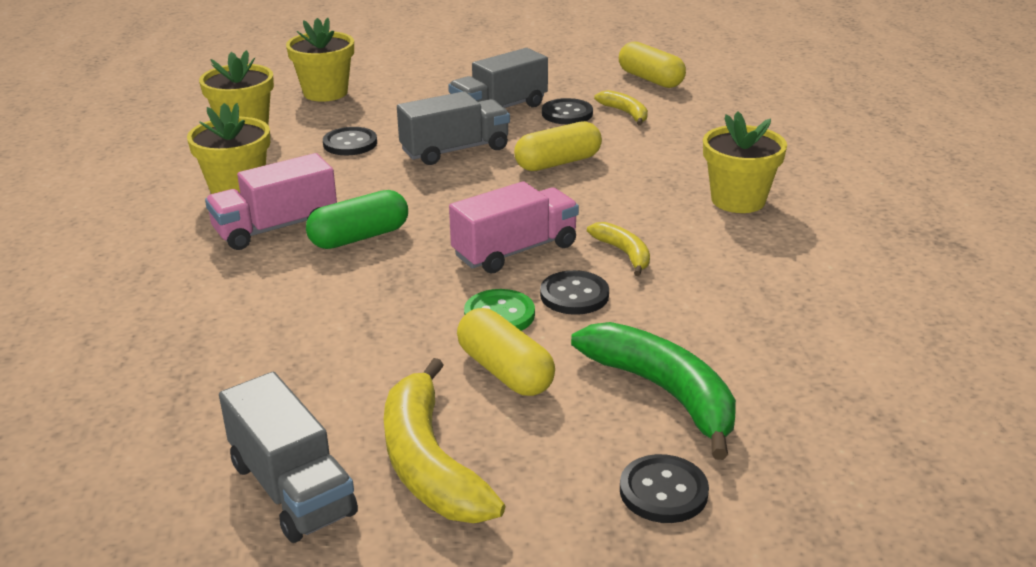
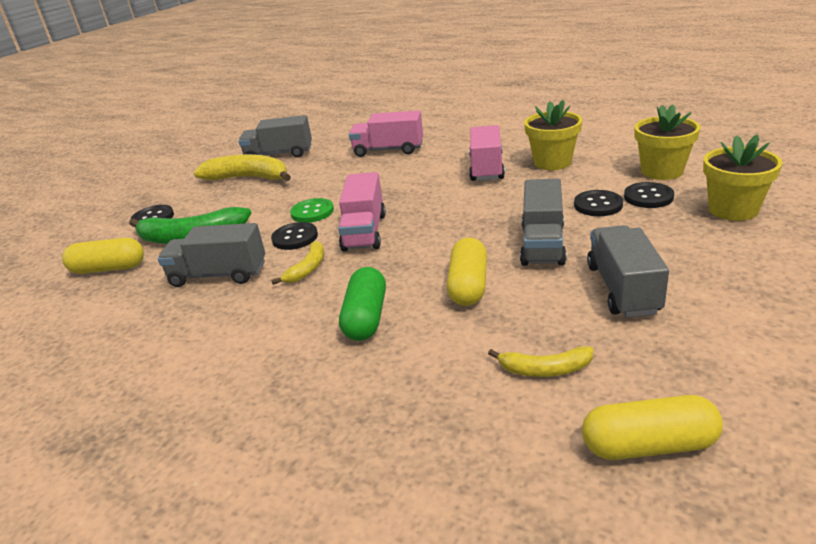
camera: 130 degrees right, 0 degrees up
green capsule [306,190,408,249] -> green capsule moved to [339,267,386,341]
yellow capsule [457,308,555,396] -> yellow capsule moved to [62,238,144,274]
black button [542,98,593,124] -> black button moved to [624,182,674,208]
yellow banana [587,222,650,276] -> yellow banana turned 75 degrees counterclockwise [272,241,324,285]
yellow flower pot [703,111,787,213] -> none
none -> grey truck [157,223,265,287]
none -> pink truck [349,111,423,157]

